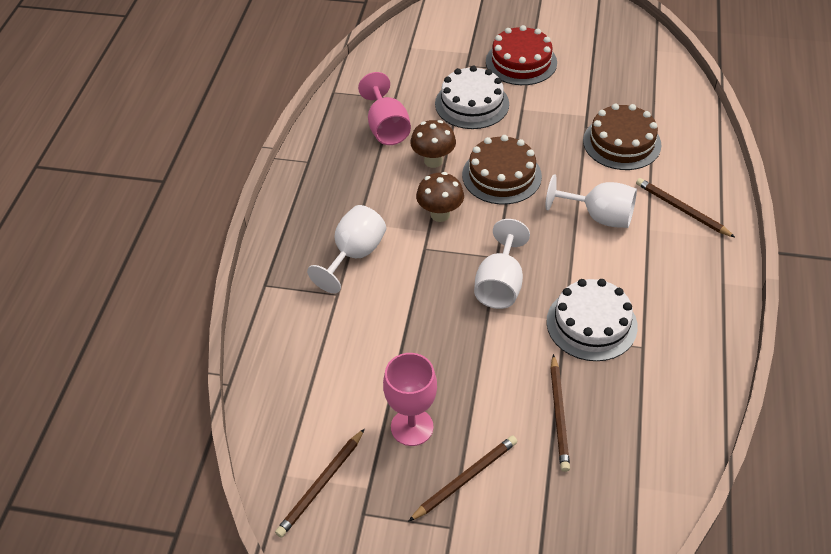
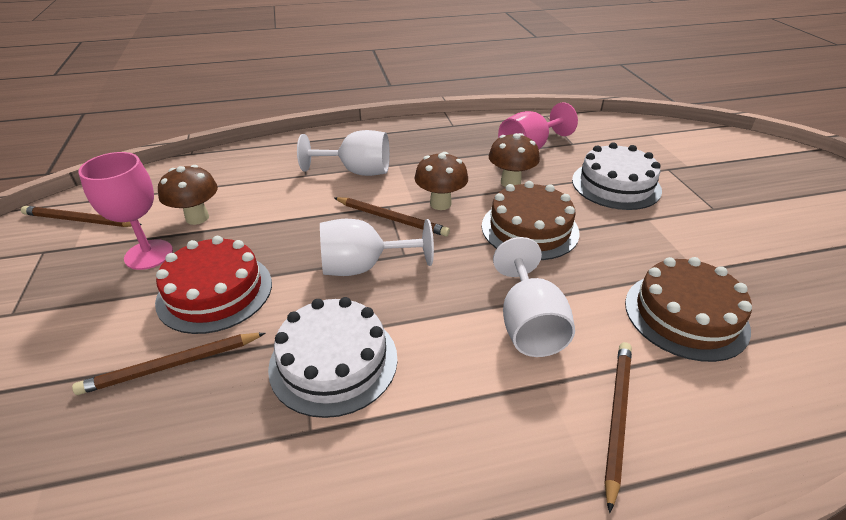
camera: 65 degrees right, 10 degrees down
brown pencil [408,435,517,522] -> brown pencil moved to [334,197,450,236]
red cake [486,25,557,85] -> red cake moved to [155,236,272,334]
none -> brown mushroom [158,165,218,225]

